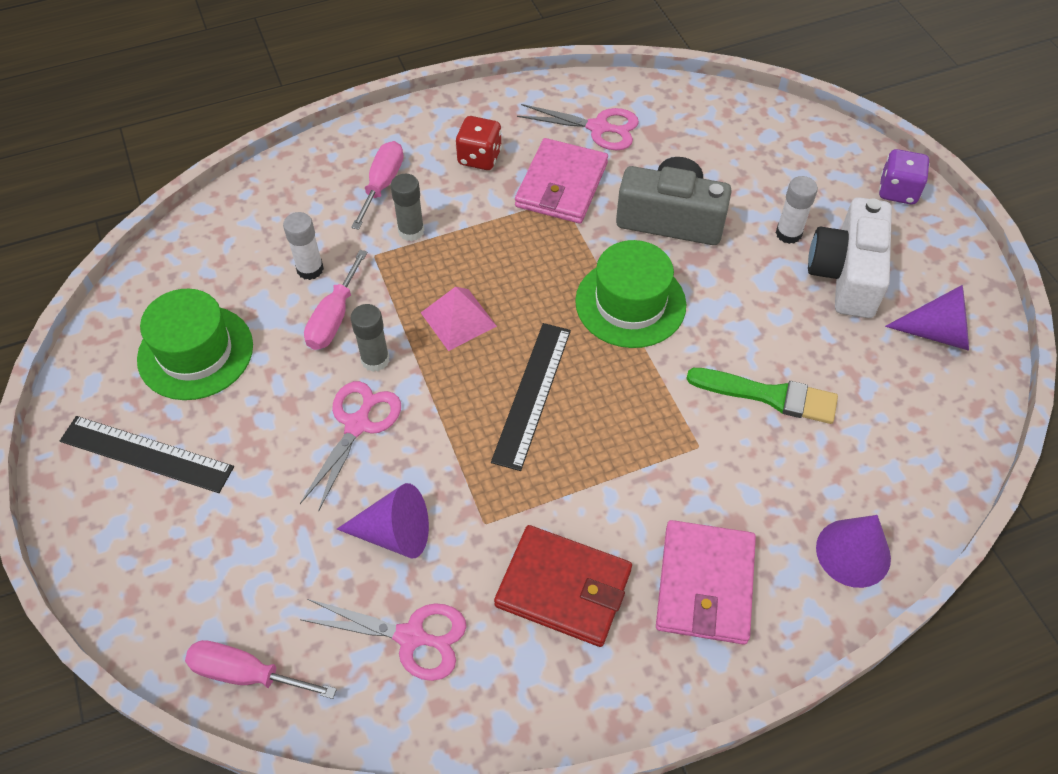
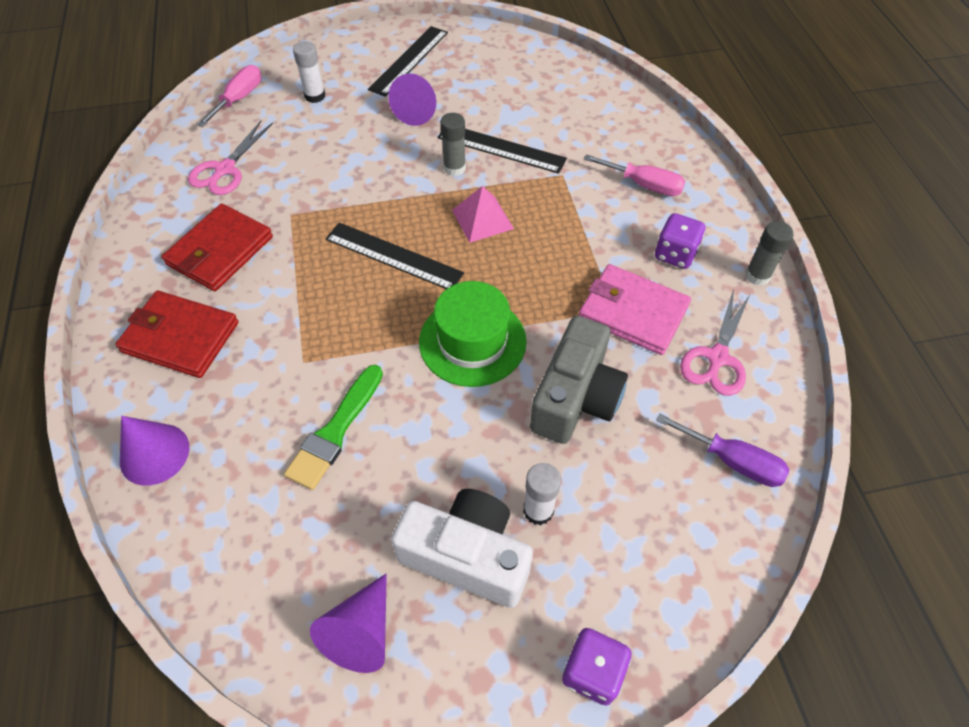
camera: 100 degrees right, 0 degrees up
green hat [137,289,253,400] -> none
white glue stick [283,212,324,280] -> white glue stick moved to [293,41,325,103]
pink scissors [300,381,401,512] -> none
pink screwdriver [304,250,367,350] -> black ruler [437,129,567,174]
purple cone [337,483,429,559] -> purple cone moved to [388,73,436,126]
grey glue stick [391,174,424,241] -> grey glue stick moved to [745,221,794,286]
red dice [456,116,502,170] -> purple dice [655,213,705,269]
pink wallet [656,520,756,645] -> red wallet [115,291,238,378]
none -> purple screwdriver [656,413,789,487]

